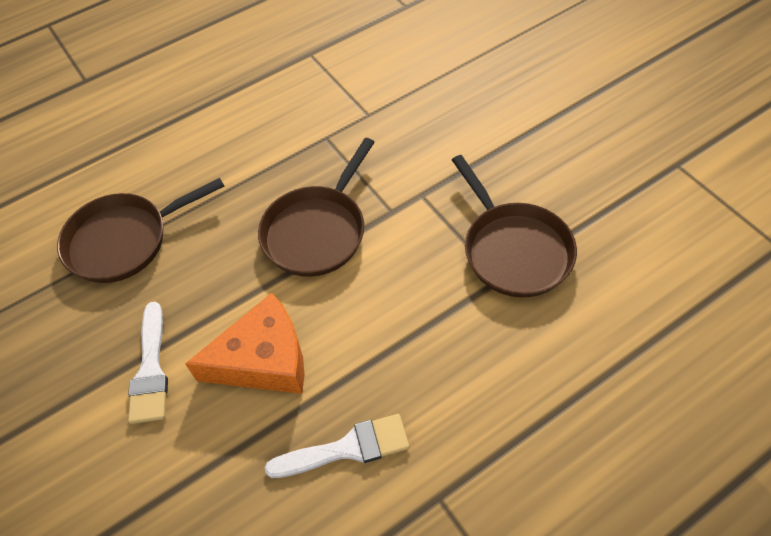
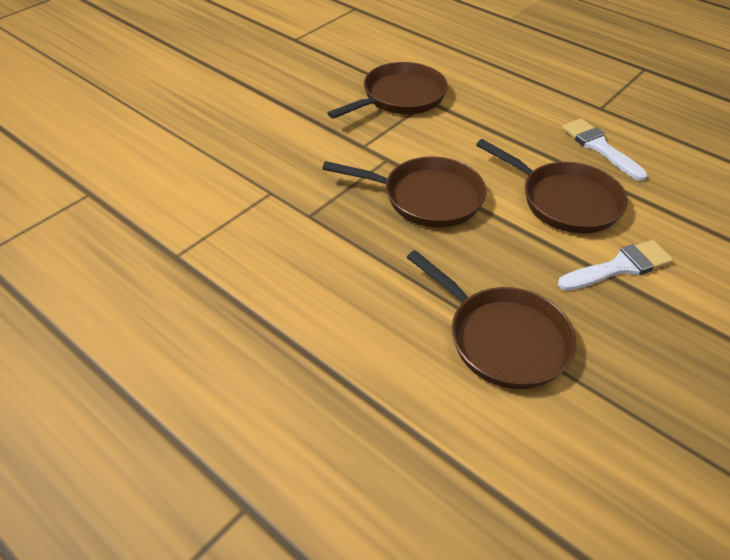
camera: 110 degrees left, 10 degrees down
orange cheese [185,293,304,394] -> brown pan [476,139,628,234]

